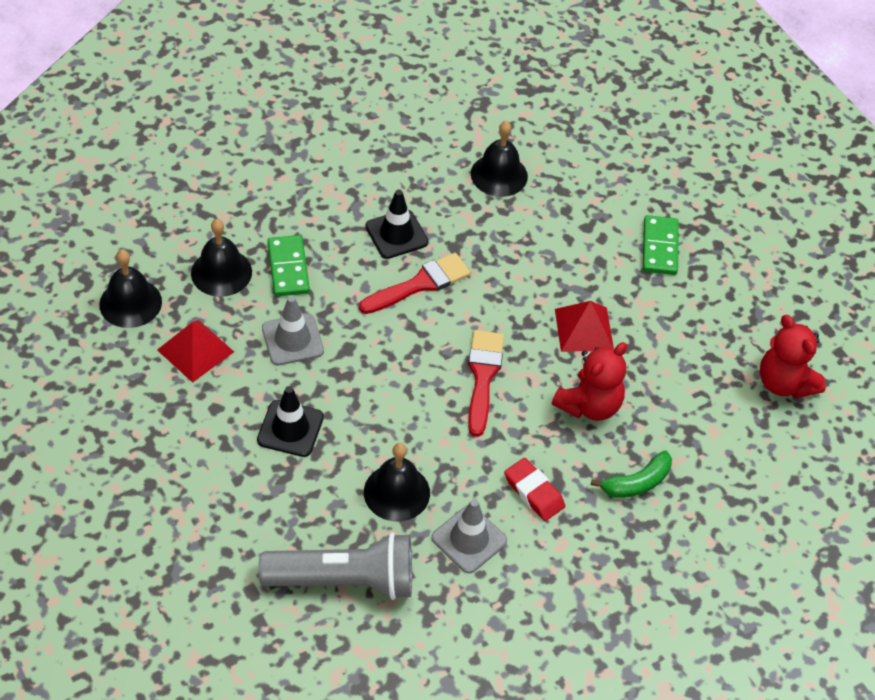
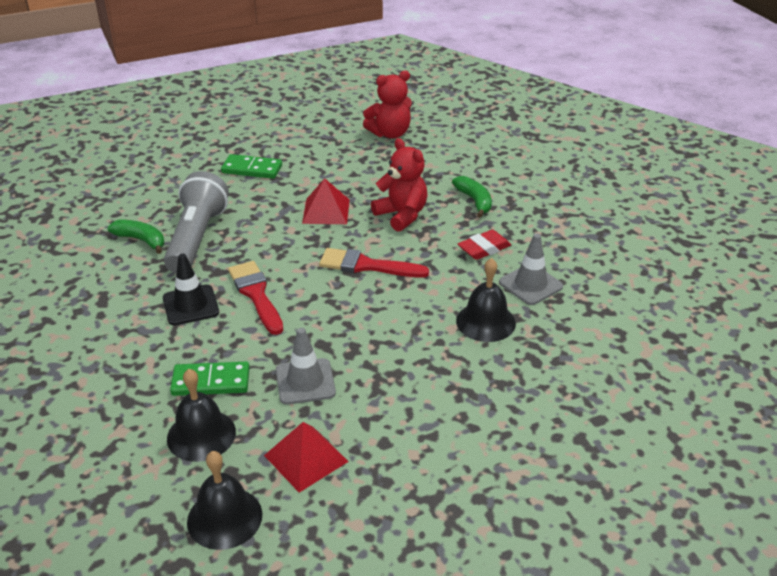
camera: 80 degrees left, 15 degrees down
black traffic cone [257,386,324,457] -> none
grey flashlight [258,532,412,600] -> grey flashlight moved to [164,171,229,273]
black bell [471,121,528,197] -> green banana [107,220,164,254]

